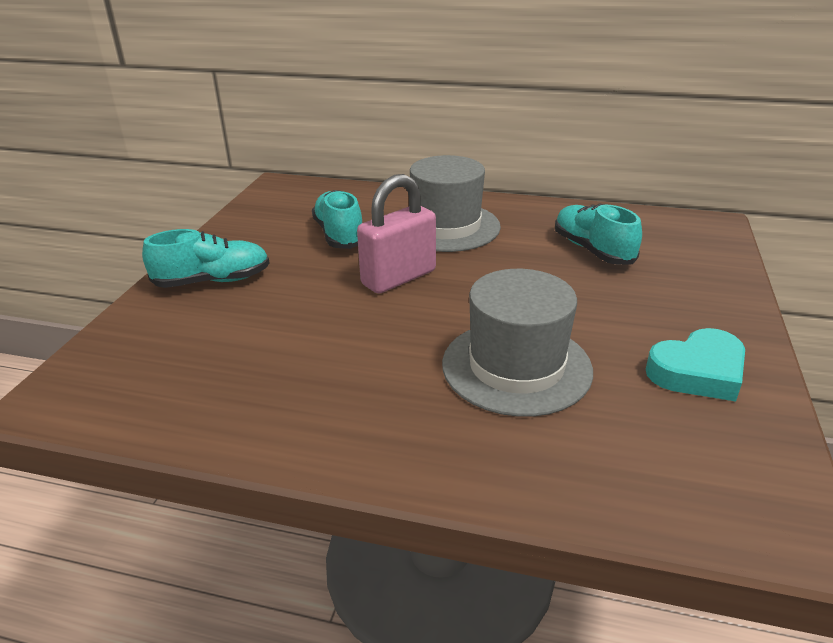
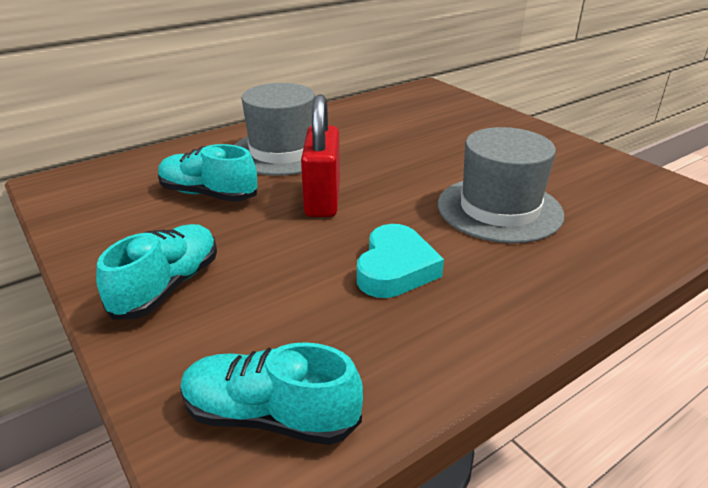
camera: 50 degrees left, 0 degrees up
pink padlock [357,174,436,294] -> red padlock [301,95,340,217]
turquoise shoe [555,203,642,265] -> turquoise shoe moved to [180,342,363,445]
turquoise heart [646,328,745,402] -> turquoise heart moved to [357,224,444,298]

